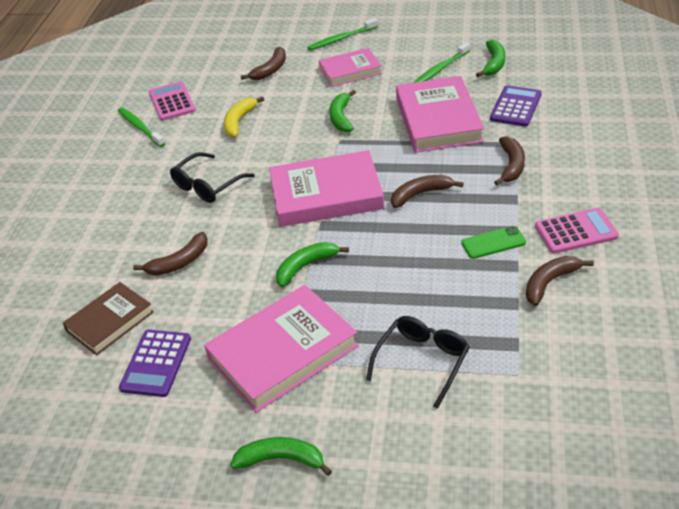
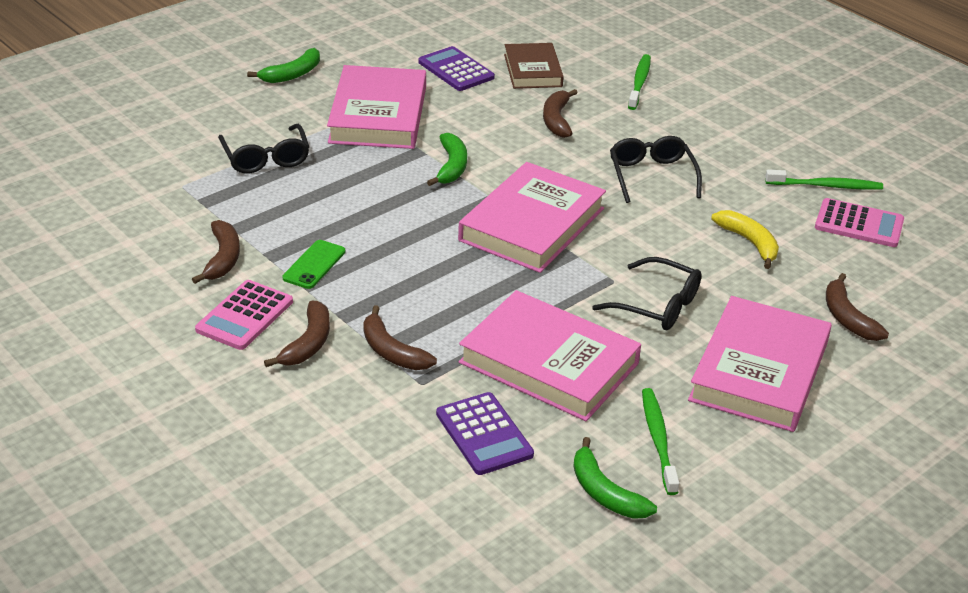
camera: 125 degrees right, 5 degrees down
green toothbrush [308,18,378,50] -> green toothbrush moved to [628,54,651,110]
pink book [319,48,382,87] -> pink book [688,296,832,432], size x1.63
green banana [329,90,356,132] -> black glasses [592,257,702,330]
brown banana [391,175,464,208] -> brown banana moved to [264,301,330,367]

